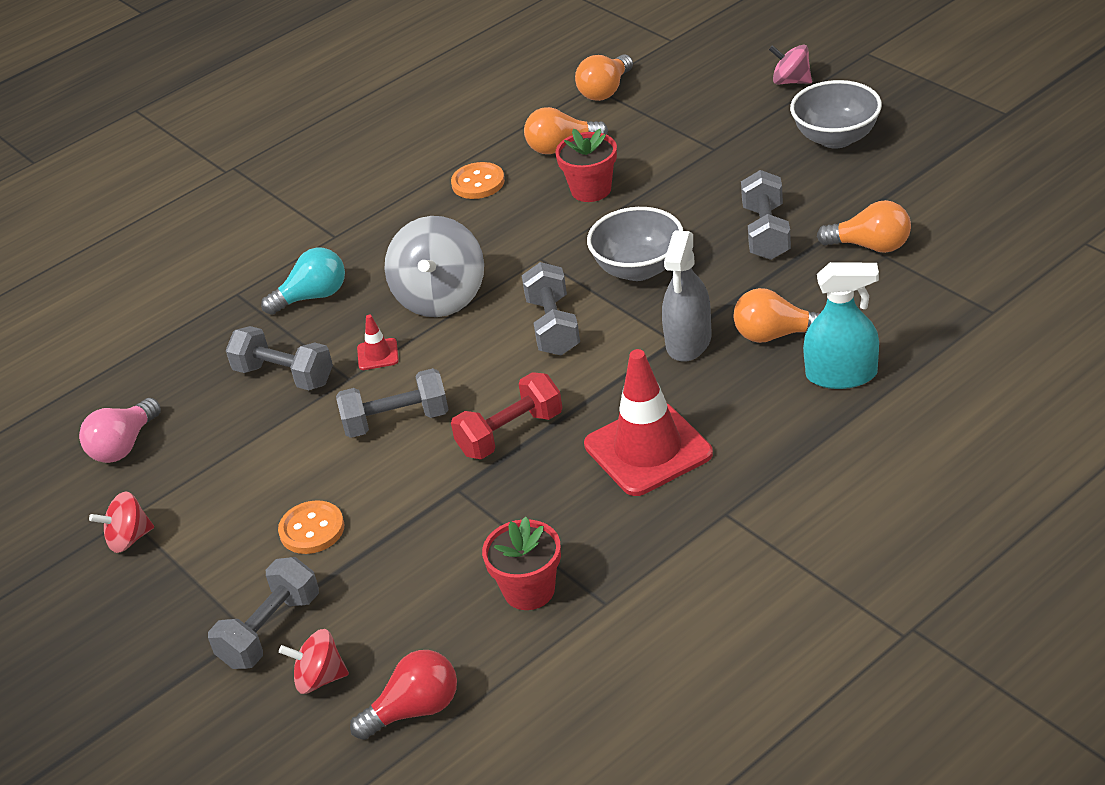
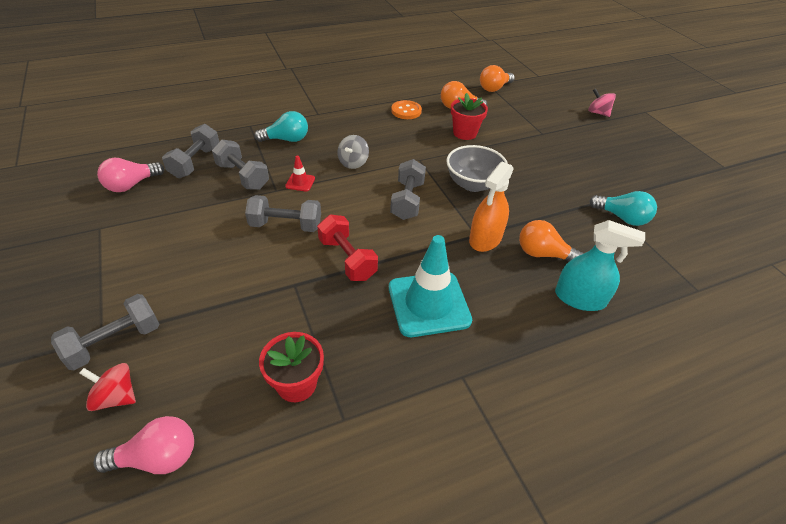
camera: 10 degrees right, 5 degrees up
red spinning top [89,491,154,553] -> none
orange button [278,500,344,554] -> none
red light bulb [350,650,457,740] -> pink light bulb [94,416,194,474]
grey spinning top [385,216,484,317] -> grey spinning top [337,135,369,169], size x0.55
red dumbbell [451,372,562,459] -> red dumbbell turned 75 degrees clockwise [317,215,378,281]
red traffic cone [584,349,713,496] -> turquoise traffic cone [389,235,472,337]
grey spray bottle [662,230,712,362] -> orange spray bottle [469,162,514,252]
grey dumbbell [741,170,791,260] -> grey dumbbell moved to [162,124,219,178]
grey bowl [790,80,882,149] -> none
orange light bulb [817,200,911,253] -> turquoise light bulb [589,191,657,226]

